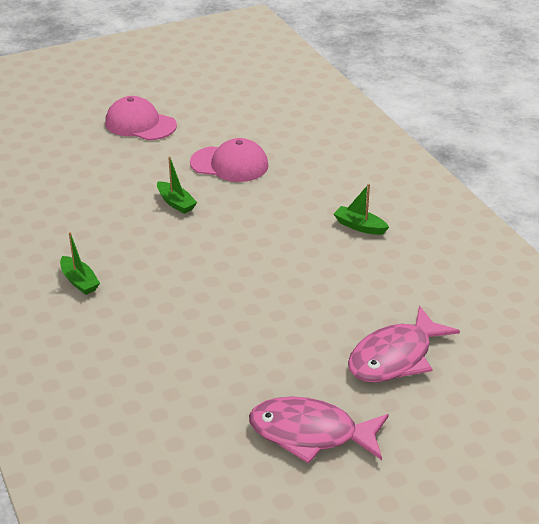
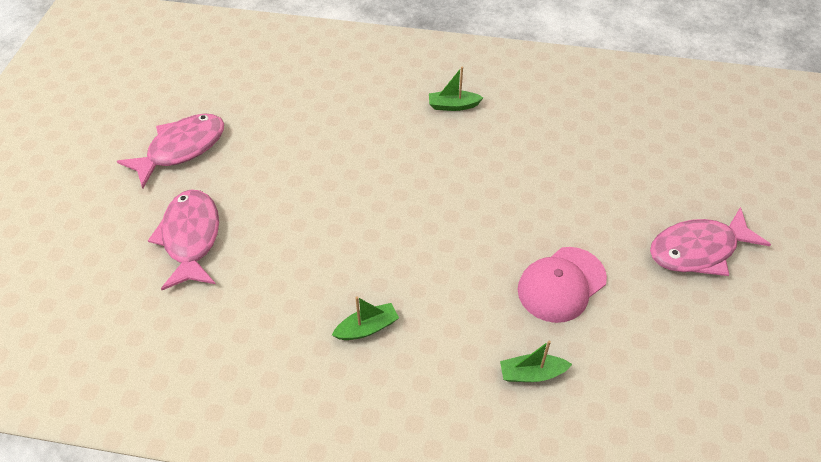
camera: 125 degrees right, 15 degrees up
pink cap [105,96,177,140] -> pink fish [650,207,771,276]
green boat [157,156,197,214] -> green boat moved to [500,340,572,382]

